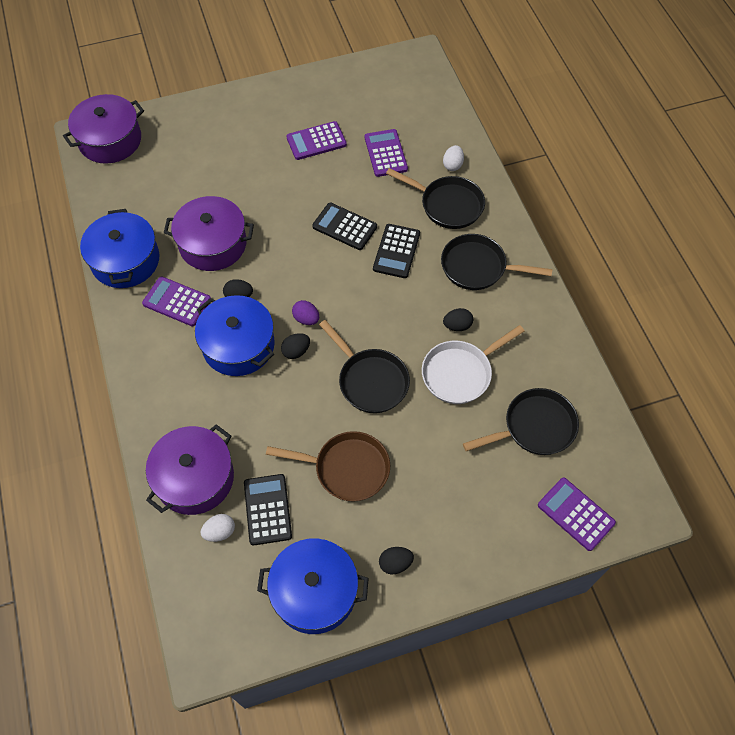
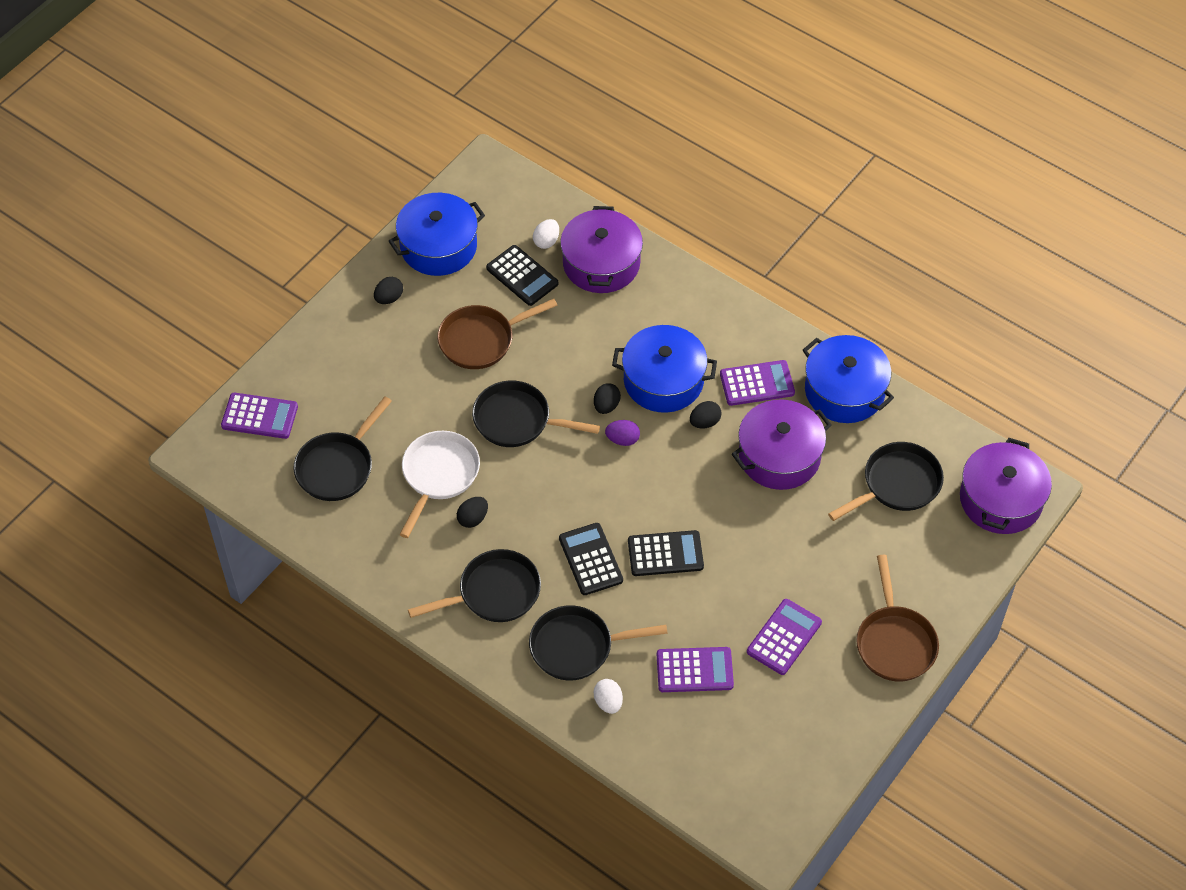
camera: 145 degrees right, 5 degrees down
purple calculator [365,129,408,177] -> purple calculator turned 45 degrees counterclockwise [657,647,734,692]
none -> black pan [828,442,944,521]
none -> brown pan [856,555,939,682]

